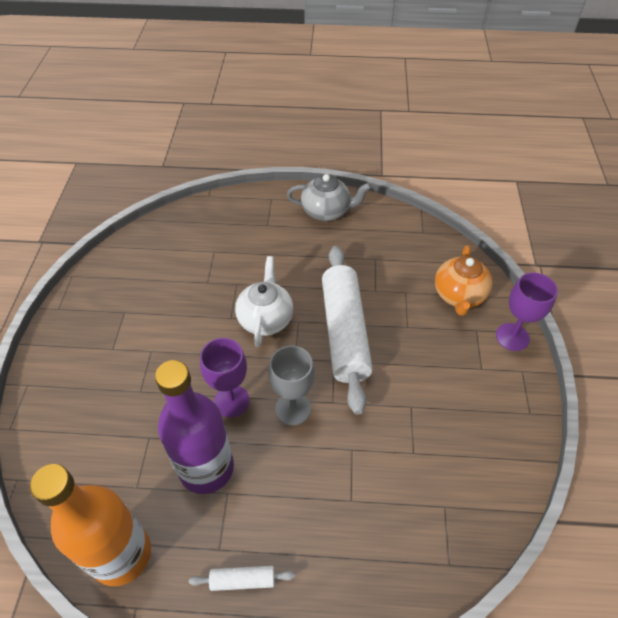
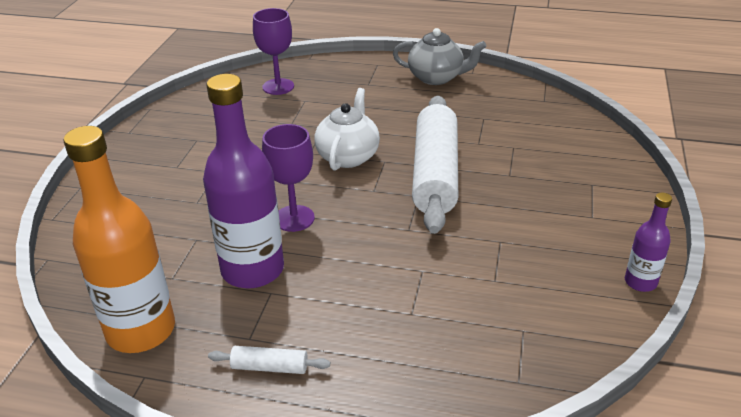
camera: 10 degrees right, 15 degrees down
grey goblet [268,346,315,425] -> none
orange teapot [435,245,493,316] -> none
purple goblet [496,273,558,351] -> purple goblet moved to [253,8,294,95]
none -> purple bottle [625,193,672,292]

